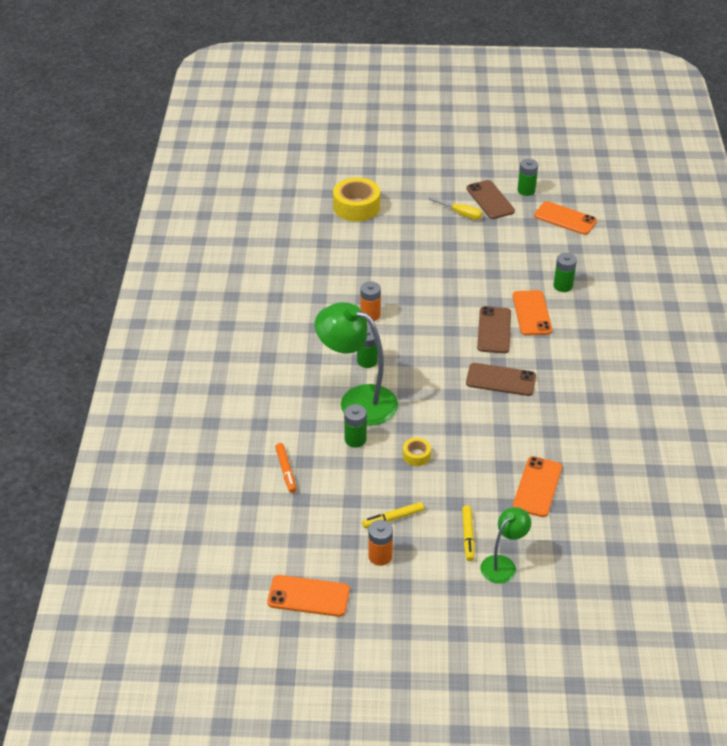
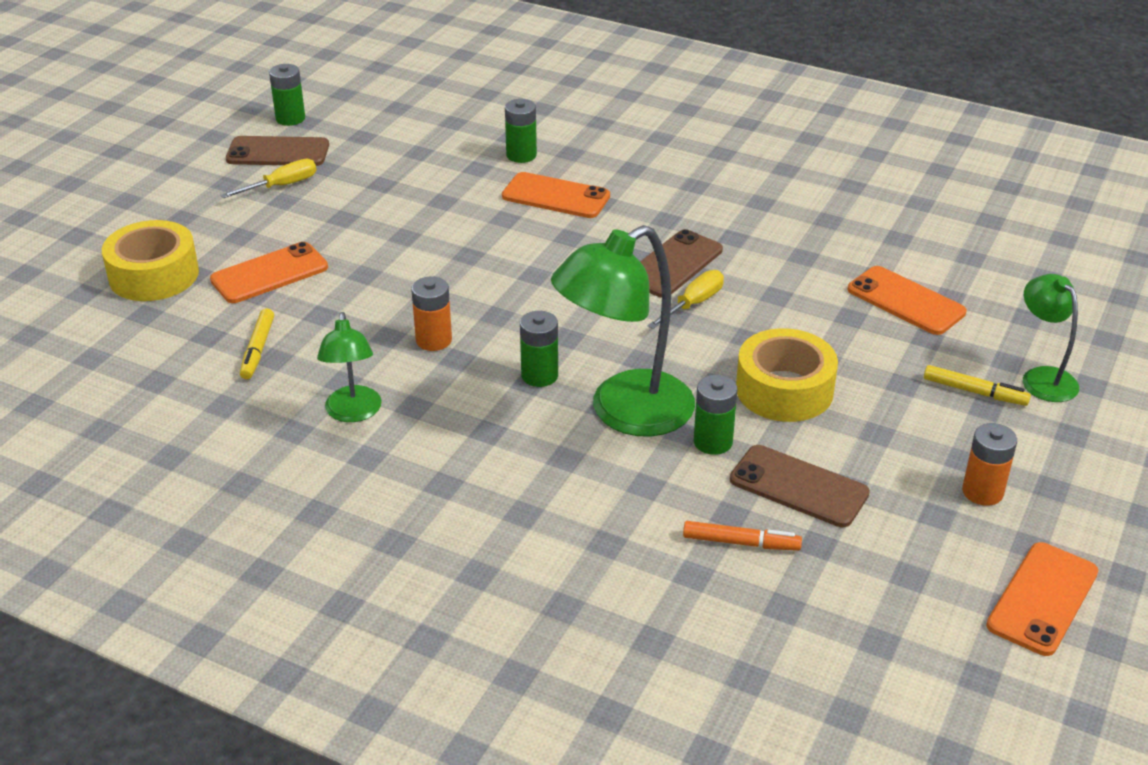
camera: 65 degrees left, 5 degrees down
yellow marker [362,502,424,528] -> yellow marker moved to [240,308,274,379]
yellow tape [403,438,431,466] -> yellow tape [736,328,838,422], size x2.05
brown phone [477,306,511,353] -> brown phone moved to [730,445,870,527]
orange phone [534,201,597,235] -> orange phone moved to [210,242,328,303]
none -> green lamp [317,312,382,422]
none -> yellow screwdriver [648,270,724,329]

